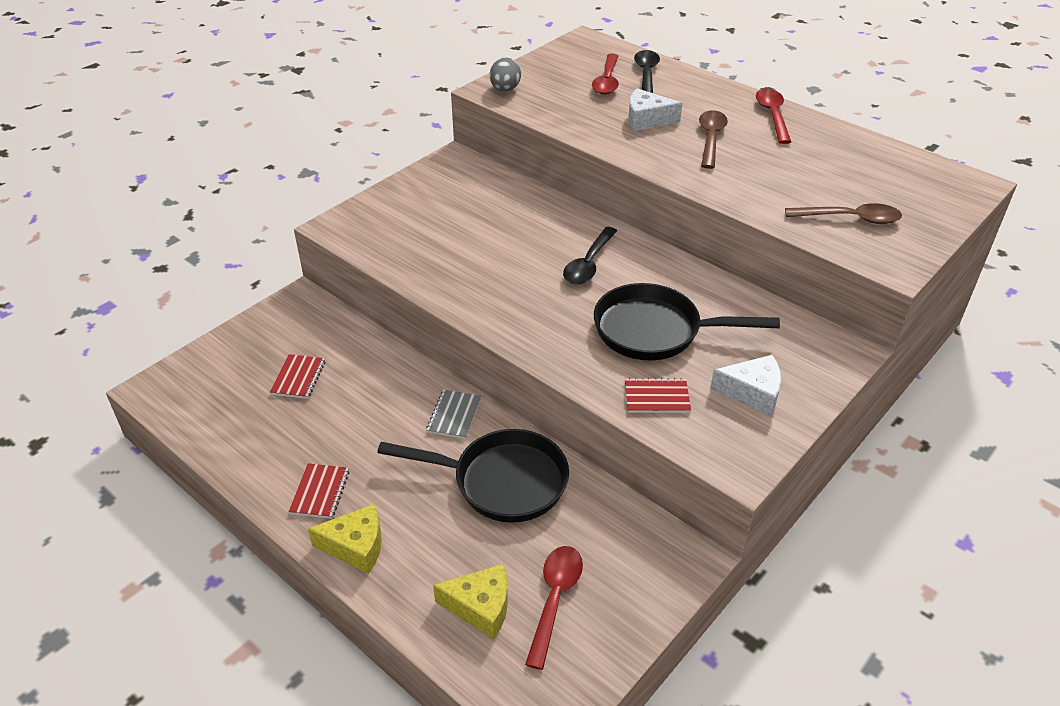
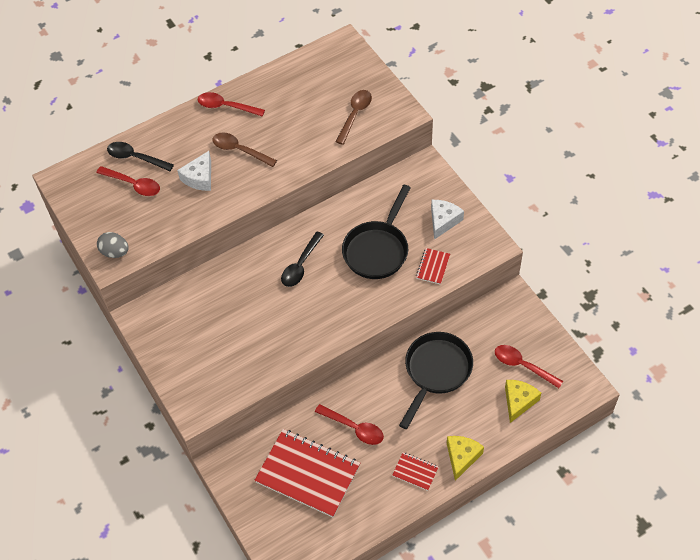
camera: 70 degrees left, 15 degrees up
red notebook [270,354,325,399] -> red notebook [254,429,360,517], size x2.25
grey notebook [426,390,481,439] -> none
black spoon [563,227,617,285] -> black spoon turned 75 degrees clockwise [281,232,324,287]
none -> red spoon [315,404,384,445]

